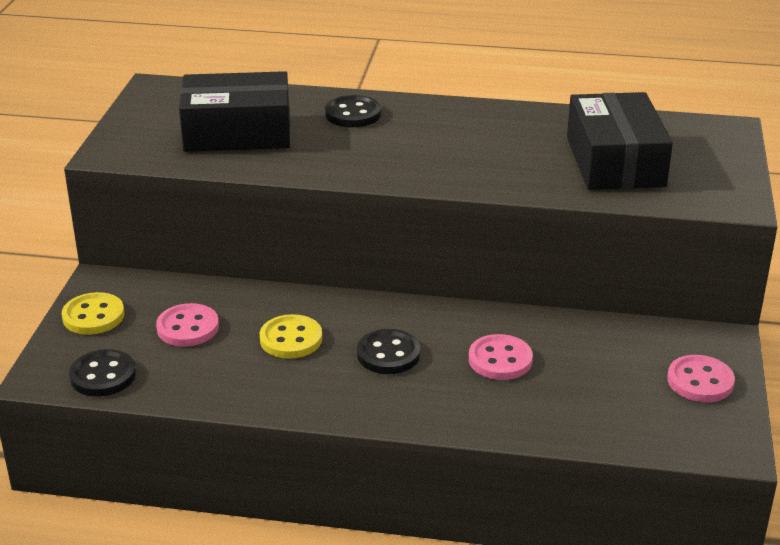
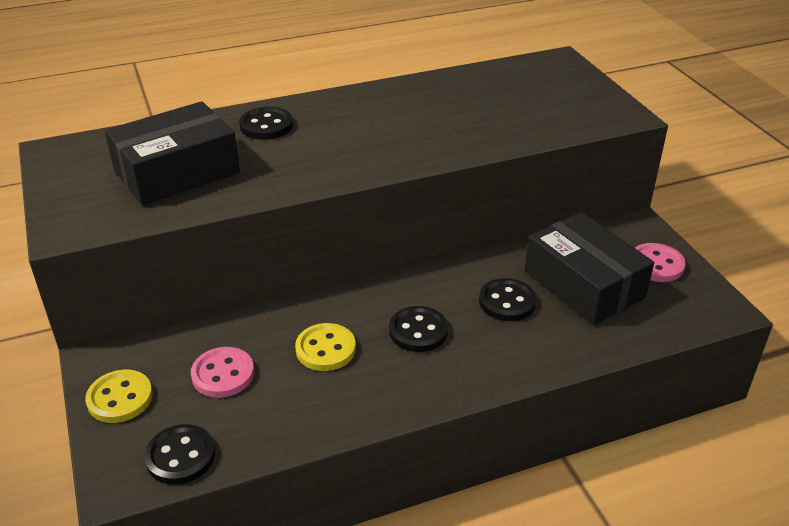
camera: 30 degrees left, 5 degrees up
pink button [469,334,533,380] -> black button [479,278,536,321]
black box [567,92,673,190] -> black box moved to [525,212,654,325]

